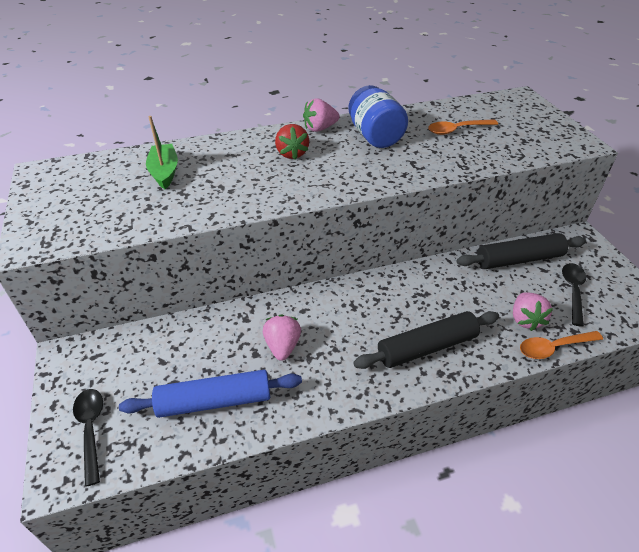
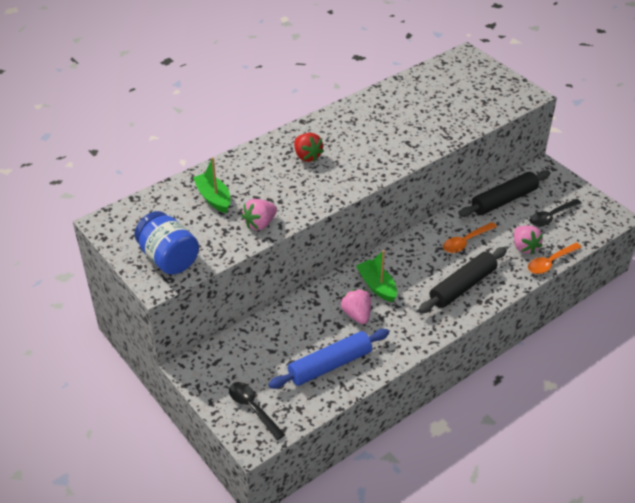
camera: 20 degrees left, 0 degrees up
pink strawberry [303,98,340,132] -> pink strawberry moved to [242,199,277,230]
blue jar [349,85,408,148] -> blue jar moved to [134,211,199,275]
orange spoon [428,119,498,135] -> orange spoon moved to [443,222,497,253]
black spoon [562,263,586,326] -> black spoon turned 120 degrees counterclockwise [530,199,582,227]
none -> green boat [356,250,397,302]

